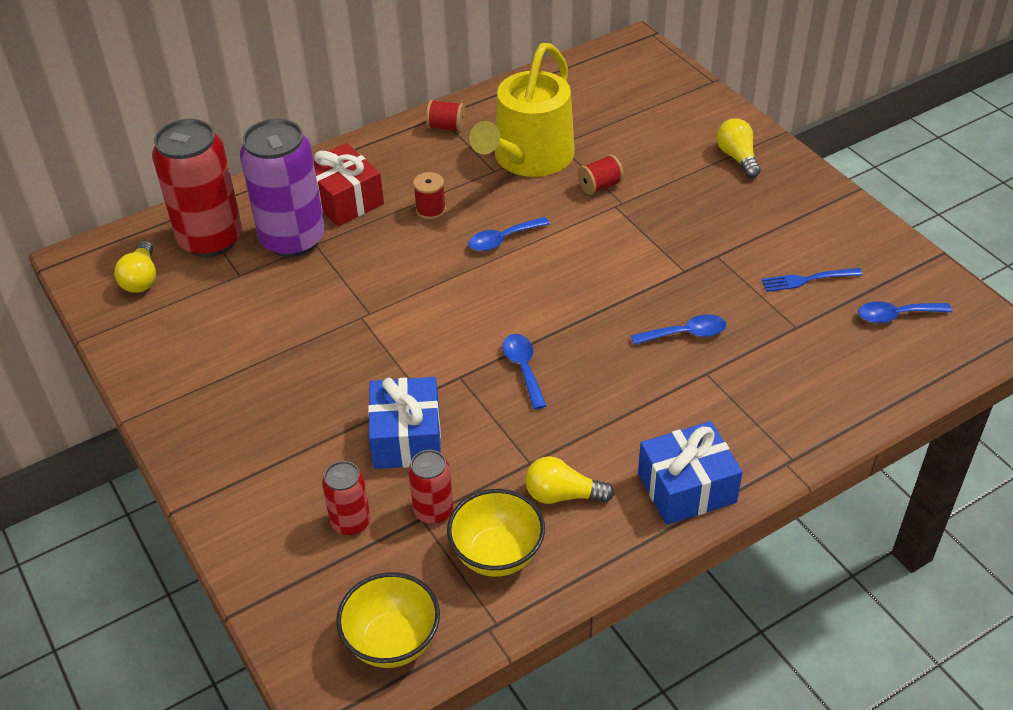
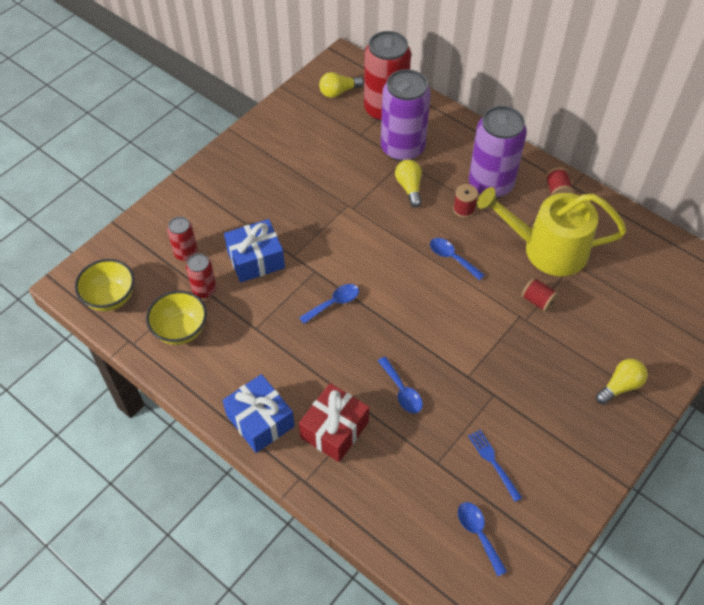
camera: 70 degrees right, 10 degrees up
red gift [313,143,384,226] -> red gift moved to [299,383,369,462]
yellow light bulb [525,456,614,504] -> yellow light bulb moved to [395,159,422,208]
none -> purple can [469,106,527,198]

